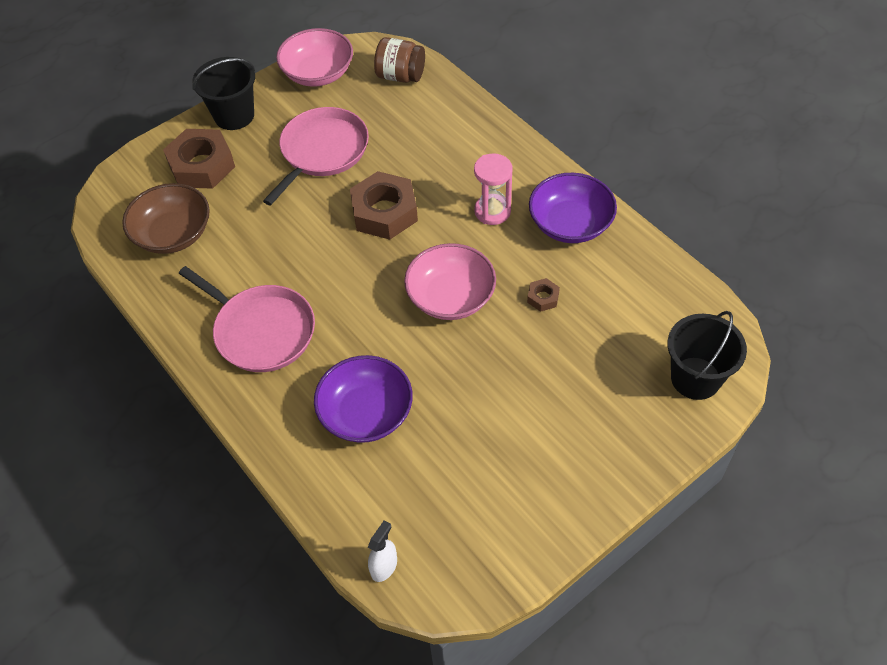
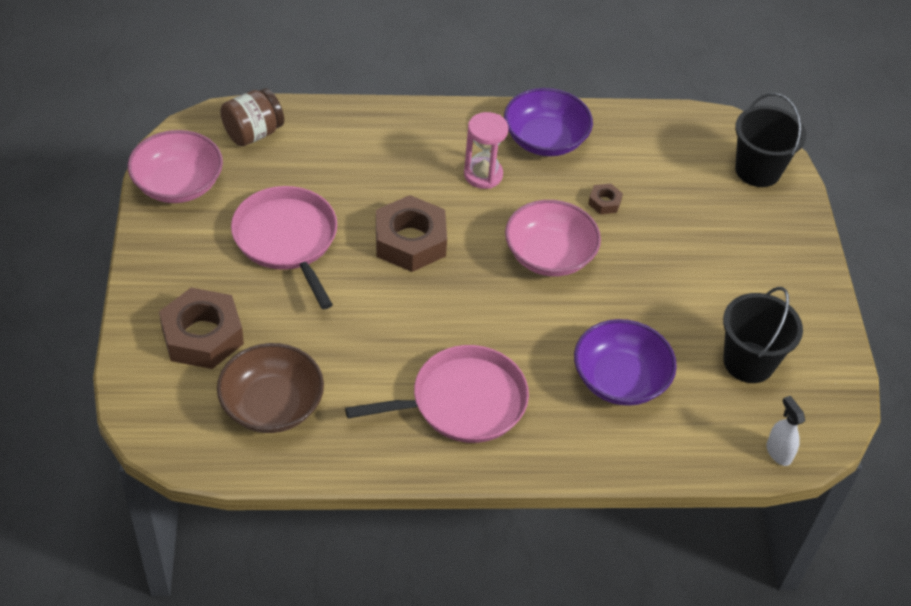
camera: 60 degrees left, 5 degrees down
black bucket [192,57,255,130] -> black bucket moved to [723,287,803,383]

